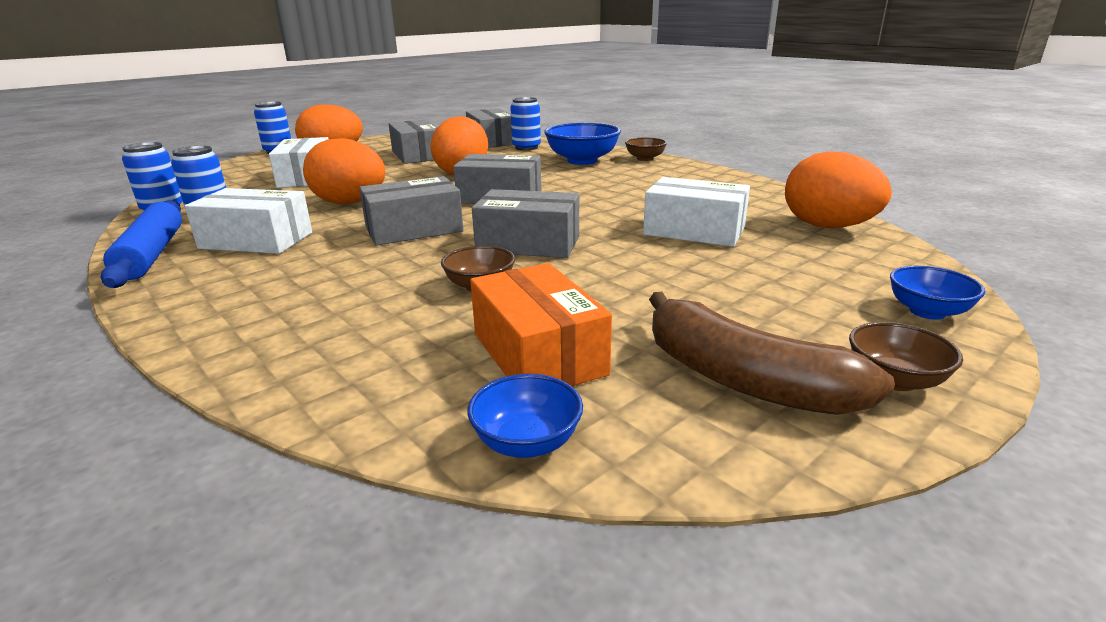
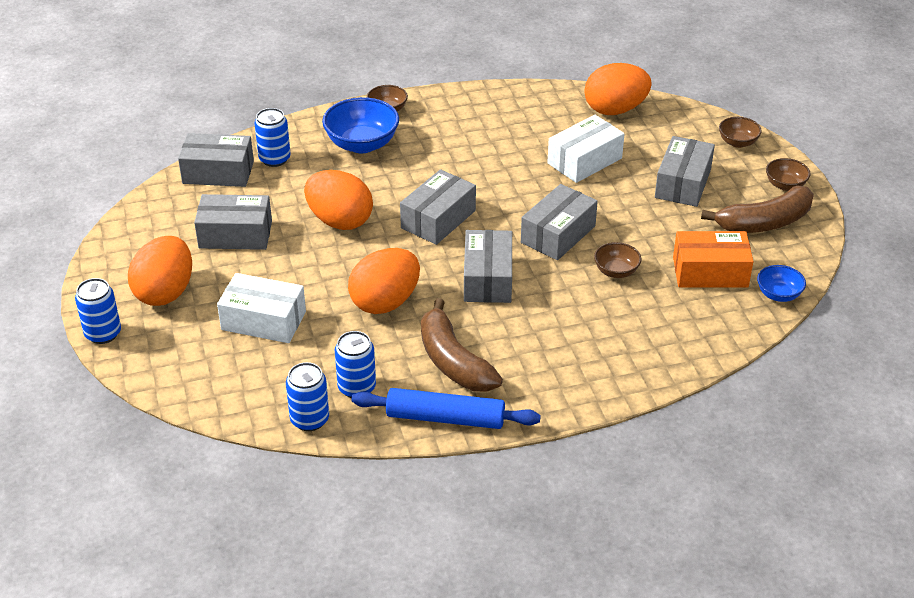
camera: 65 degrees left, 15 degrees up
white box [185,188,312,254] -> brown banana [421,298,503,392]
blue bowl [890,266,985,320] -> brown bowl [719,117,762,148]
none -> grey box [655,136,715,207]

